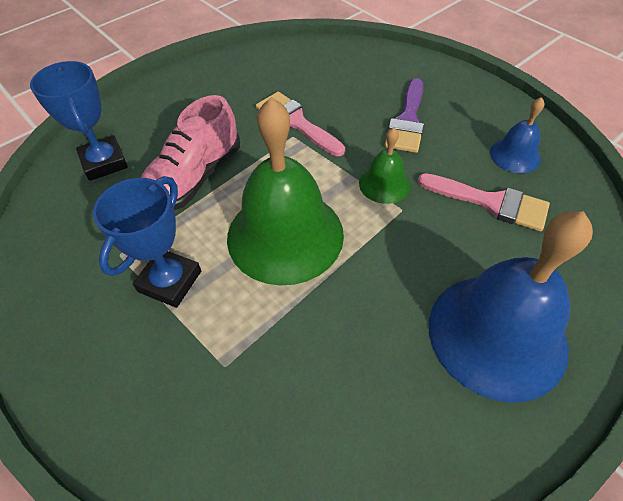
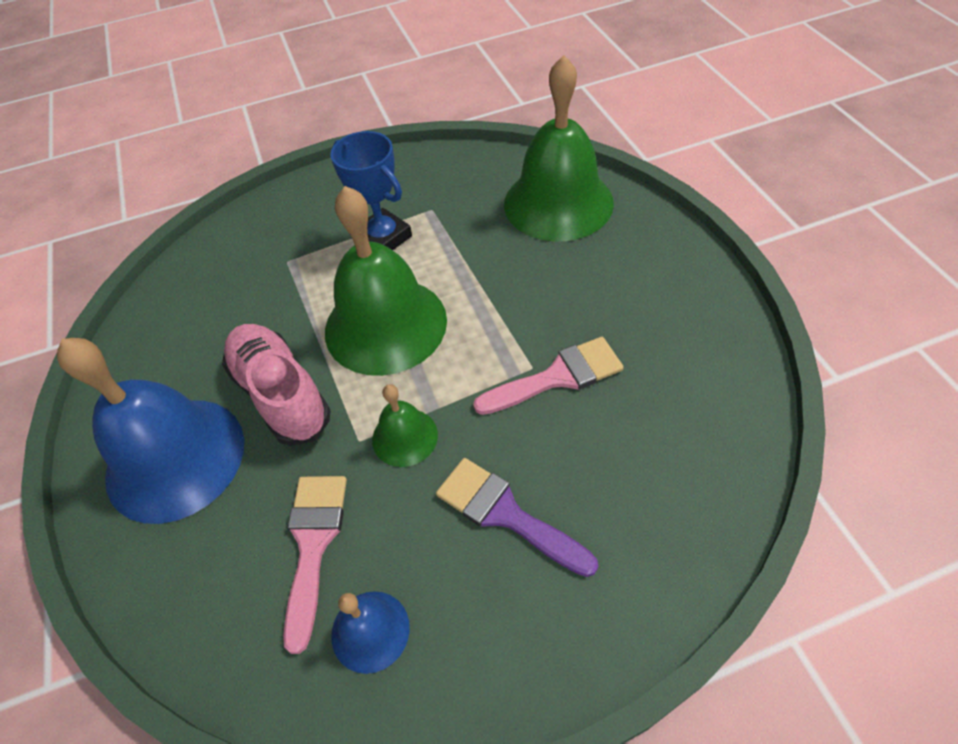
camera: 115 degrees right, 0 degrees up
blue trophy [30,61,128,181] -> green bell [504,55,614,242]
pink shoe [141,95,240,210] -> pink shoe moved to [222,324,331,446]
pink brush [417,173,550,231] -> pink brush turned 135 degrees clockwise [283,476,347,654]

